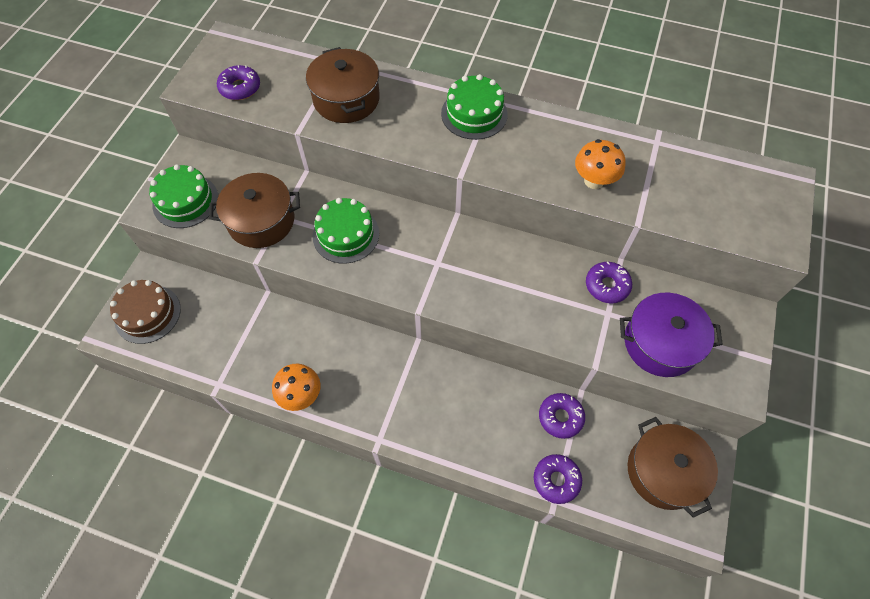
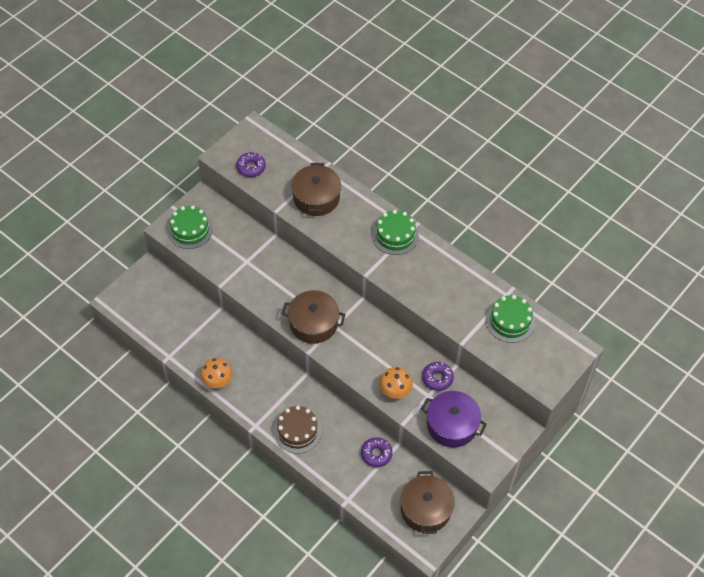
camera: 20 degrees right, 5 degrees down
brown cake [110,280,181,344] -> brown cake moved to [274,406,322,453]
brown pot [209,173,300,248] -> brown pot moved to [282,290,346,344]
green cake [313,198,379,264] -> green cake moved to [486,295,535,343]
purple donut [534,454,582,504] -> none
orange mushroom [575,139,625,189] -> orange mushroom moved to [379,367,413,399]

